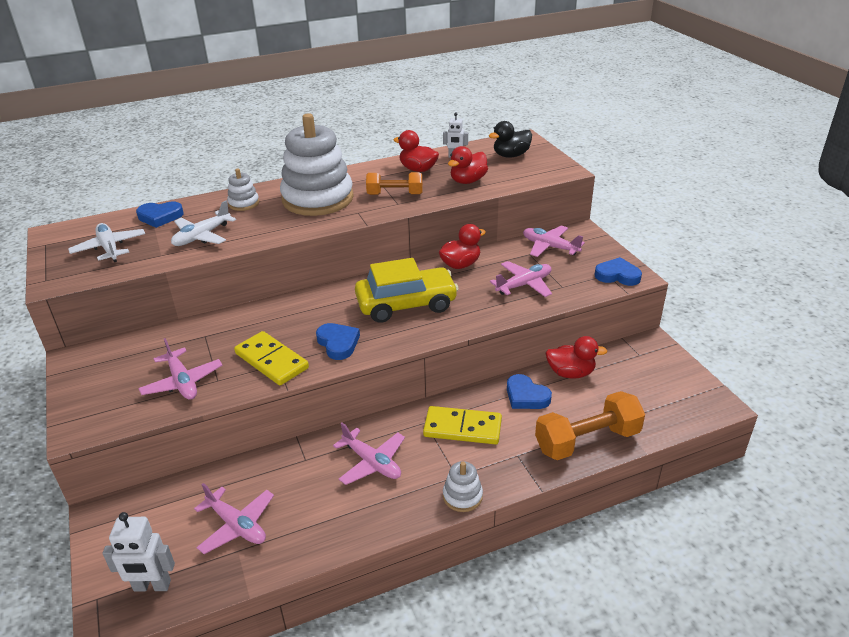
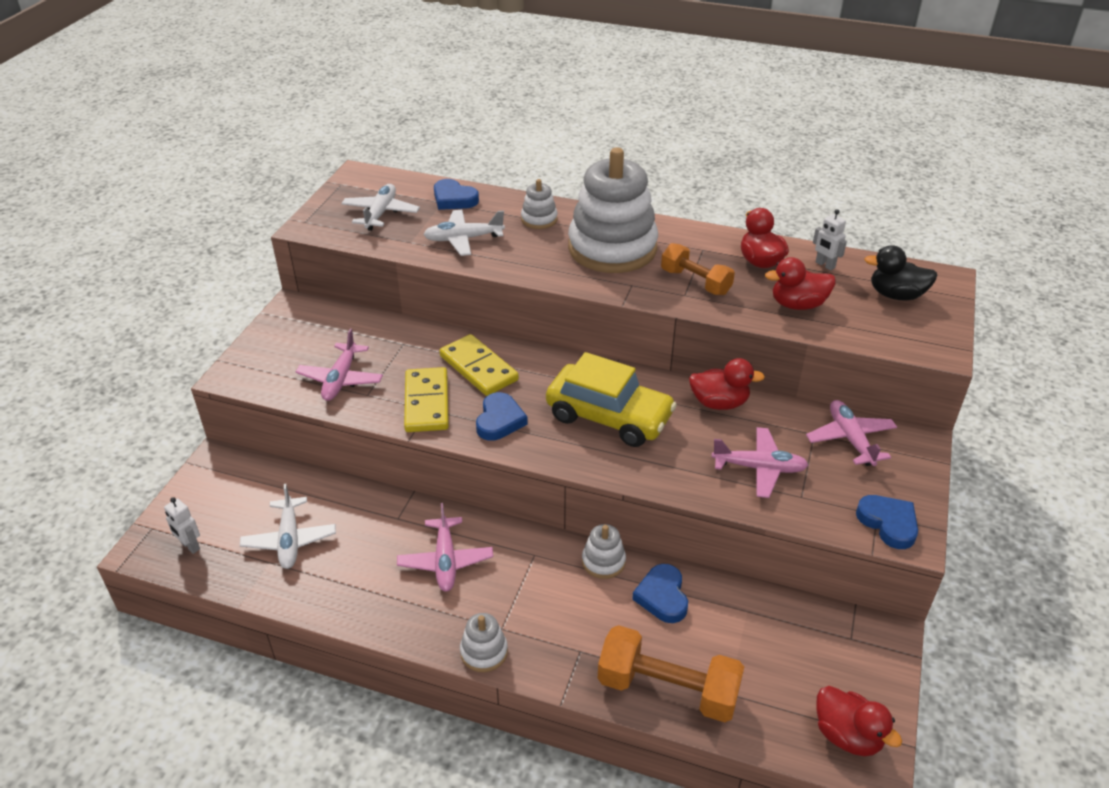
camera: 40 degrees right, 5 degrees up
white robot [102,512,175,592] -> white robot [164,497,200,554], size x0.65
pink plane [194,483,274,554] -> white plane [240,484,336,569]
yellow domino [423,406,502,444] -> yellow domino moved to [440,334,519,396]
red duck [545,336,607,378] -> red duck moved to [816,686,902,756]
none -> white stacking toy [582,524,626,579]

